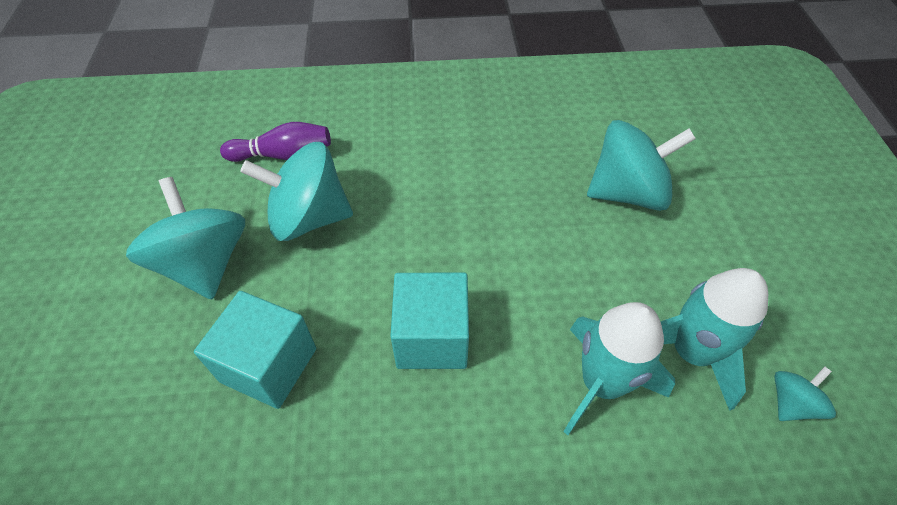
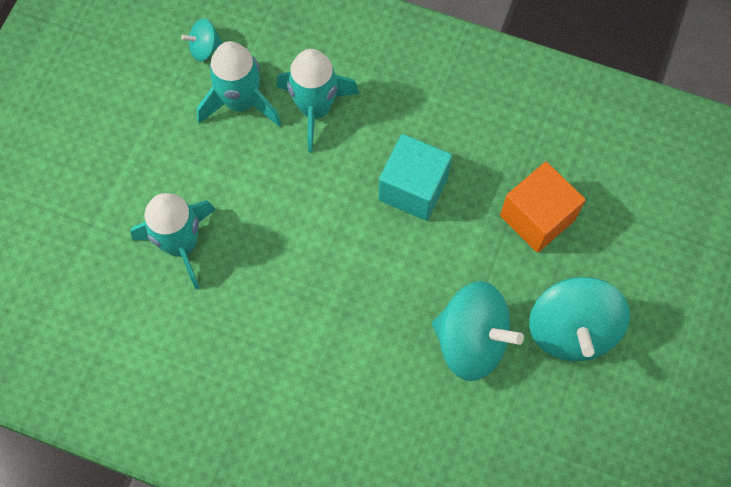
camera: 155 degrees left, 15 degrees up
turquoise cube [194,291,316,409] -> orange cube [500,162,585,253]
purple bowling pin [220,122,331,162] -> none
turquoise spinning top [587,120,696,211] -> turquoise rocket [131,193,216,289]

